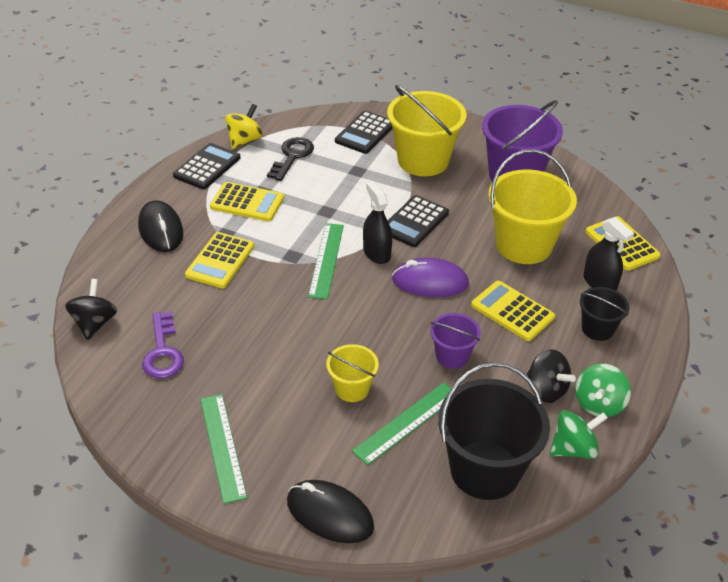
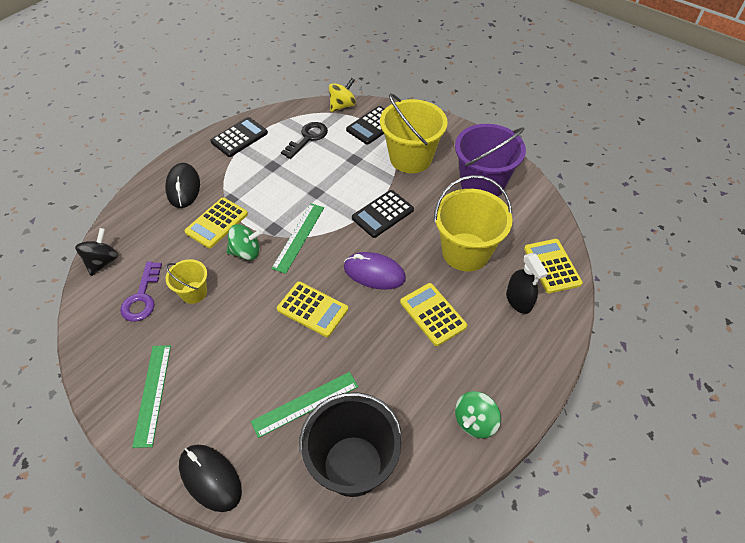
camera: 15 degrees right, 10 degrees up
yellow calculator [210,182,284,221] -> yellow calculator moved to [277,281,348,337]
yellow spinning top [225,104,263,149] -> yellow spinning top moved to [329,78,356,112]
yellow bucket [326,344,379,402] -> yellow bucket moved to [166,259,207,304]
black spray bottle [363,181,392,264] -> none
purple bucket [430,313,481,369] -> none
black spinning top [527,349,576,403] -> none
green spinning top [550,410,608,459] -> green spinning top moved to [226,224,263,260]
black bucket [580,287,629,341] -> none

